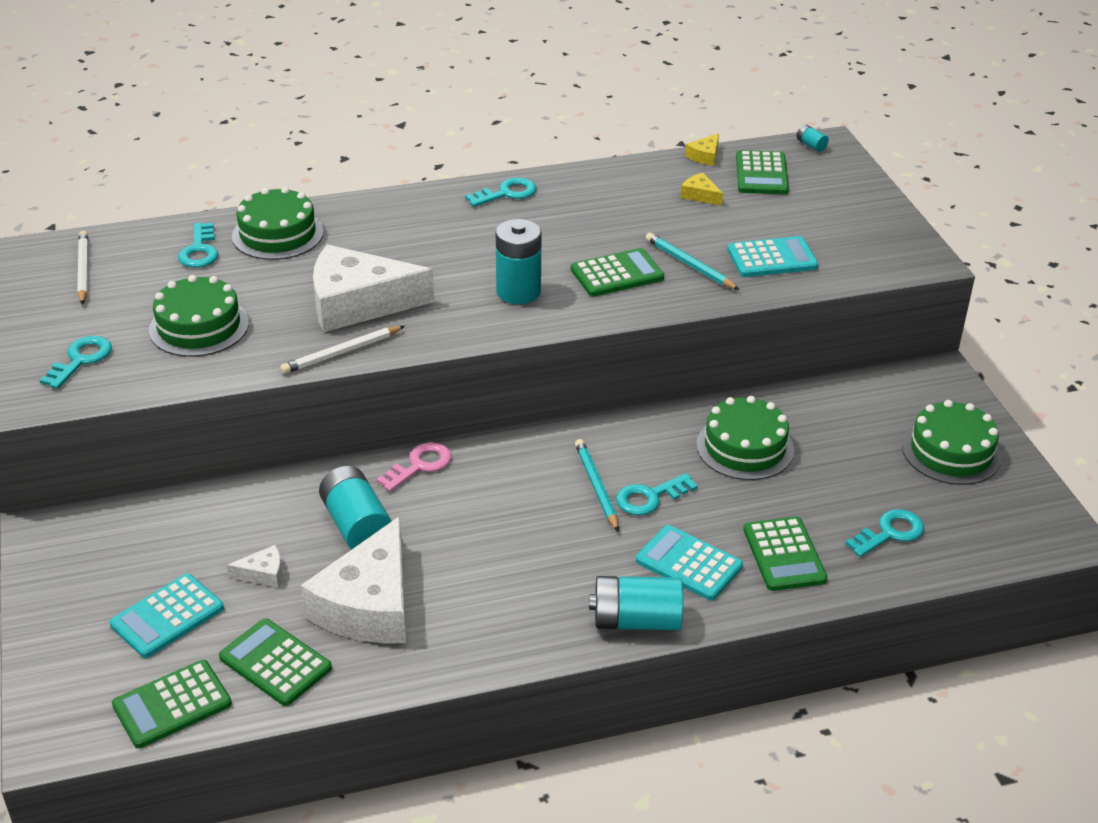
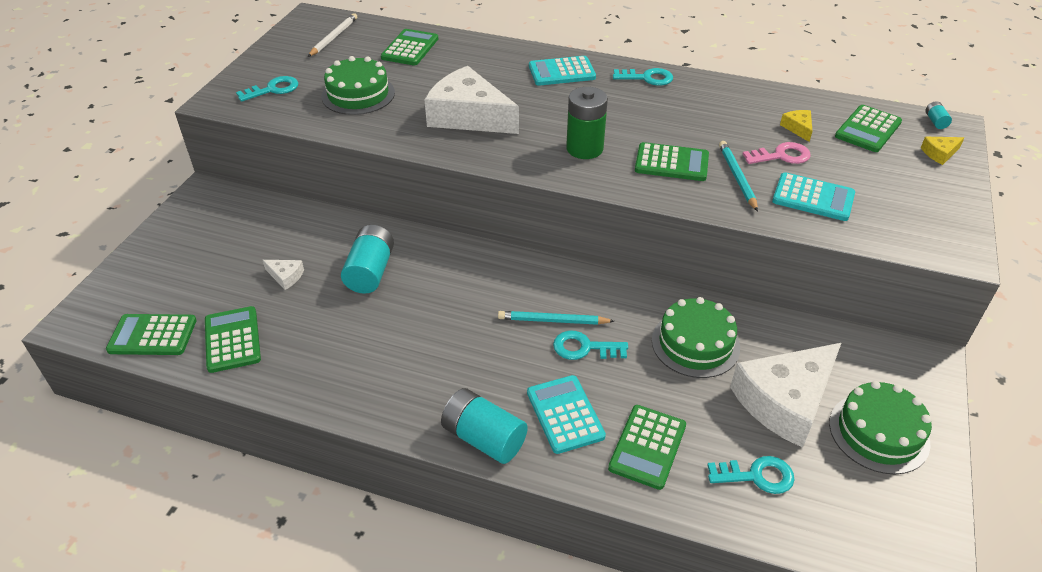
camera: 35 degrees right, 5 degrees up
turquoise calculator [110,574,224,658] -> turquoise calculator moved to [529,56,596,86]
turquoise key [178,223,218,268] -> green calculator [381,29,438,66]
green cake [232,187,324,260] -> none
white pencil [280,326,405,374] -> none
white cheese [301,516,406,643] -> white cheese moved to [730,343,841,448]
pink key [376,442,452,492] -> pink key moved to [742,142,810,164]
turquoise battery [496,219,542,304] -> green battery [566,87,608,159]
turquoise pencil [575,439,619,532] -> turquoise pencil turned 105 degrees counterclockwise [498,311,614,325]
yellow cheese [685,133,719,166] -> yellow cheese moved to [921,137,964,165]

